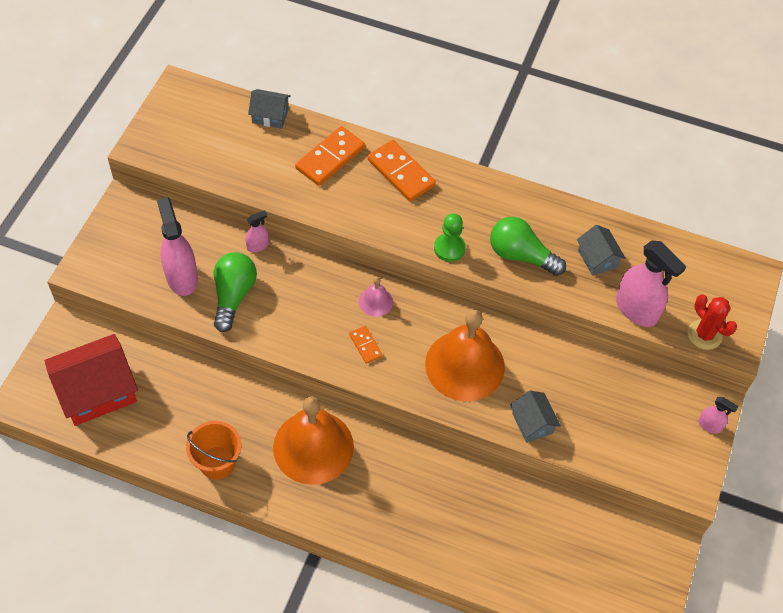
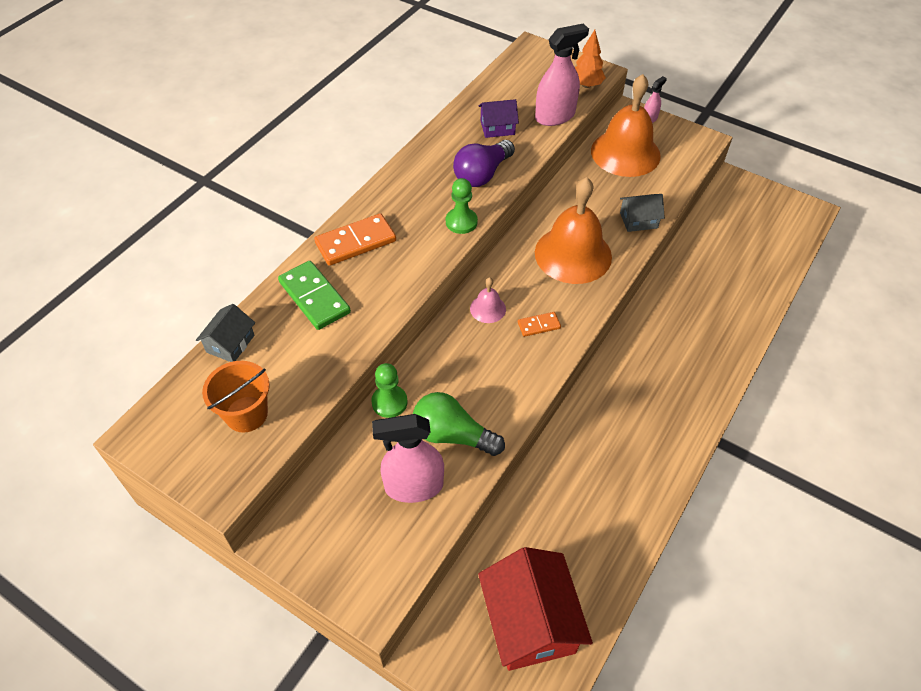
camera: 75 degrees left, 5 degrees down
orange bucket [186,421,241,480] -> orange bucket moved to [202,361,270,432]
pink spray bottle [245,210,269,252] -> green pawn [371,363,408,418]
orange bell [273,396,354,485] -> orange bell moved to [591,74,661,177]
orange domino [295,126,365,186] -> green domino [278,261,351,330]
green light bulb [490,217,566,276] -> purple light bulb [453,140,515,187]
grey house [577,225,626,276] -> purple house [479,99,519,138]
red cactus [688,295,737,350] -> orange tree [575,30,606,88]

